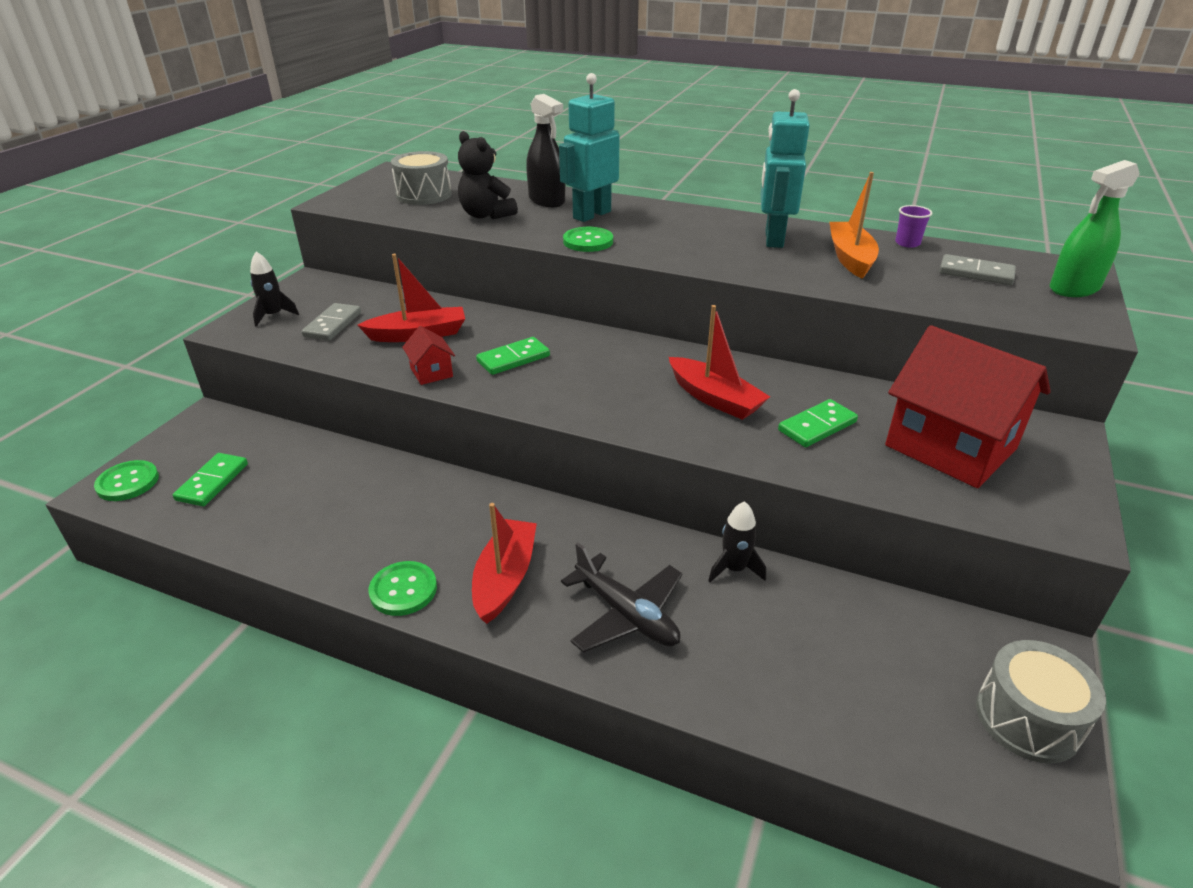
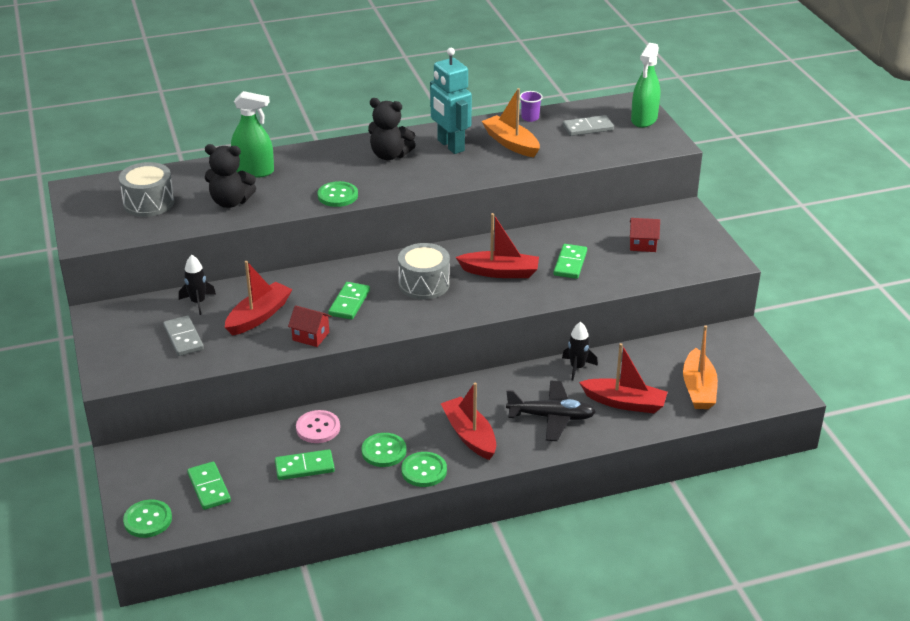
camera: 40 degrees left, 0 degrees up
black rocket [250,252,299,327] -> black rocket moved to [179,255,216,315]
black spray bottle [526,94,565,207] -> green spray bottle [231,91,274,178]
turquoise robot [559,73,620,222] -> none
red house [885,325,1051,488] -> red house [630,218,660,252], size x0.43
grey drum [976,640,1106,763] -> grey drum moved to [398,243,450,299]
none -> green domino [275,449,335,480]
none -> pink button [296,410,340,443]
none -> green button [361,433,406,467]
none -> black teddy bear [368,98,415,160]
none -> red boat [579,343,668,413]
none -> orange boat [683,325,718,409]

